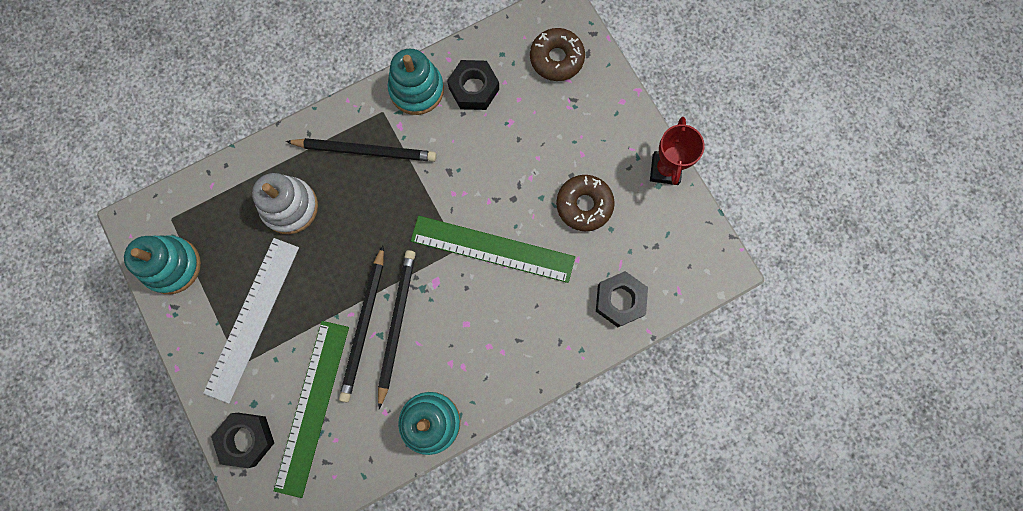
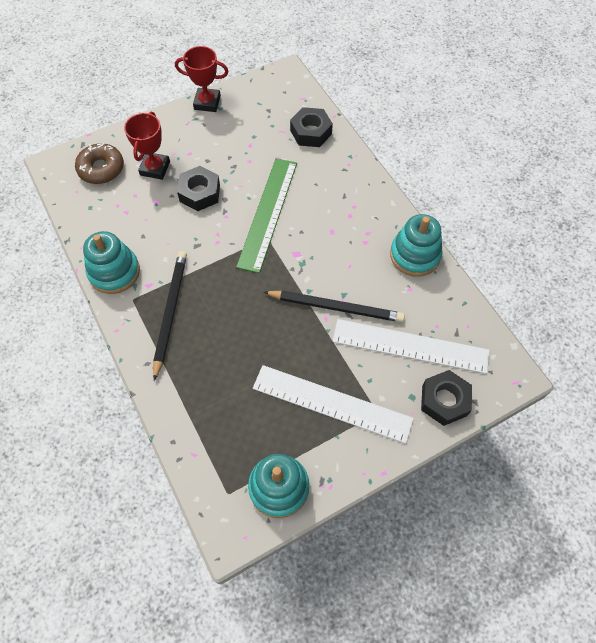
camera: 90 degrees left, 15 degrees down
white stacking toy [252,173,318,234] -> none
green ruler [274,321,349,498] -> white ruler [332,319,490,374]
black pencil [378,250,416,409] -> none
black nut [447,60,499,110] -> black nut moved to [177,166,220,211]
brown donut [556,175,615,231] -> none
none -> red trophy [124,112,170,180]

